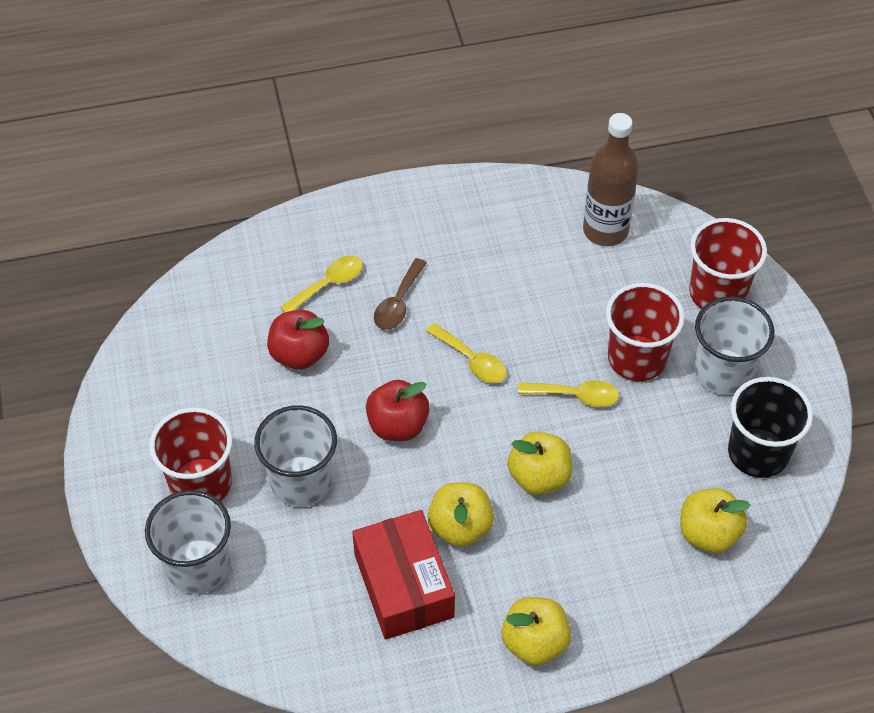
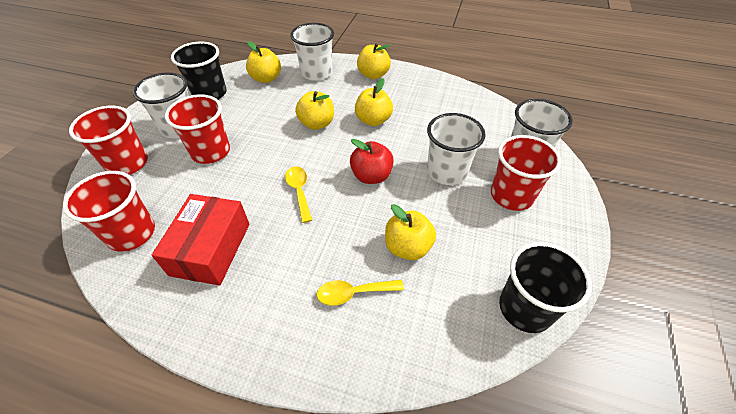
camera: 150 degrees left, 5 degrees down
red apple [267,310,329,370] -> yellow apple [385,204,436,260]
red box [352,510,455,640] -> red box moved to [152,194,250,285]
brown spoon [374,258,427,330] -> none
yellow spoon [518,381,619,407] -> none
brown bottle [583,113,639,246] -> red cup [63,171,155,252]
none -> white cup [290,23,334,81]
none -> black cup [499,242,592,333]

